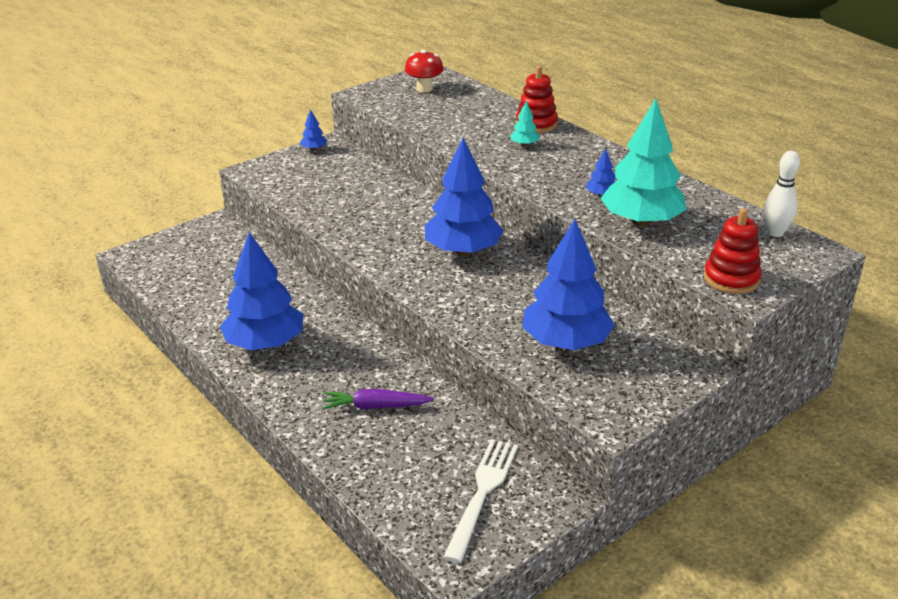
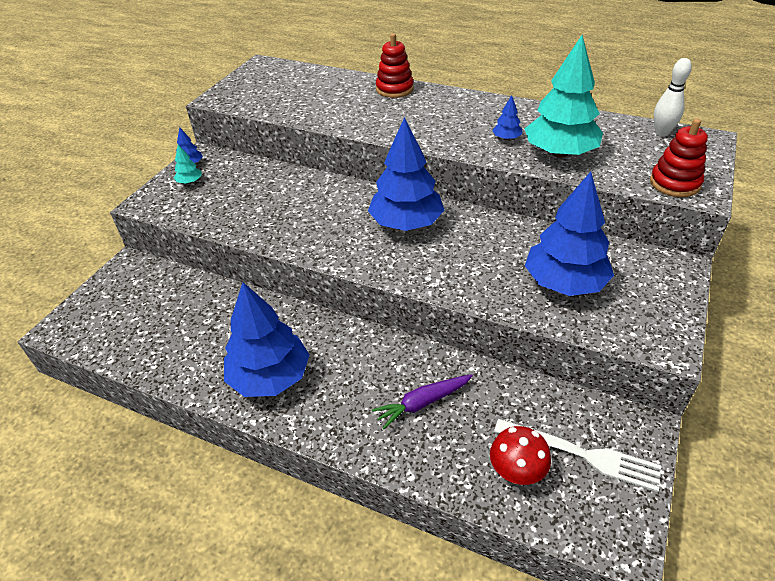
camera: 25 degrees left, 10 degrees up
red mushroom [405,50,444,93] -> red mushroom moved to [490,426,551,485]
white fork [443,439,518,563] -> white fork turned 120 degrees clockwise [494,419,662,492]
turquoise tree [510,101,540,146] -> turquoise tree moved to [174,145,202,184]

